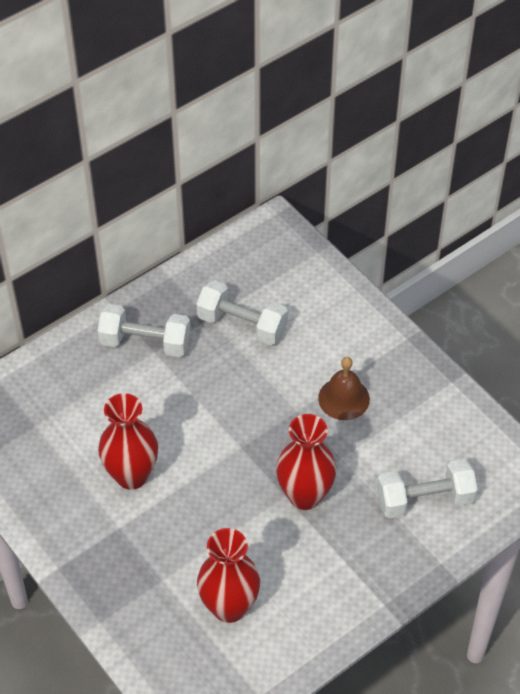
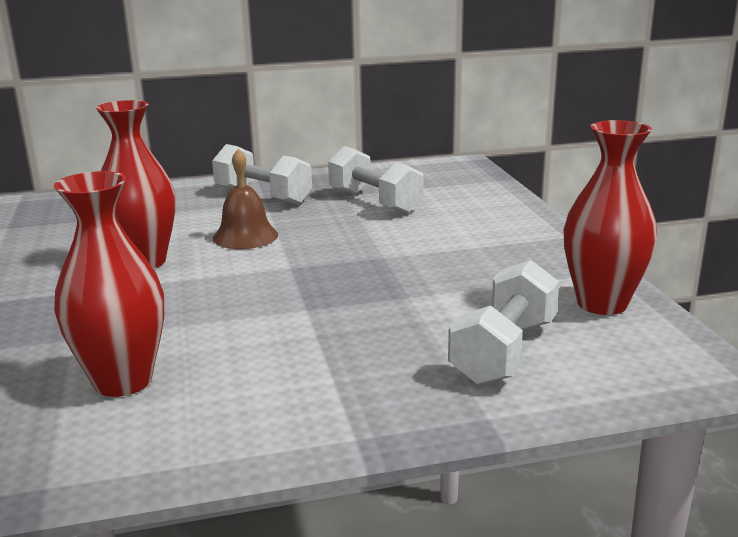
camera: 25 degrees right, 30 degrees down
red vase [276,414,337,510] -> red vase moved to [563,120,657,315]
brown bell [318,357,370,420] -> brown bell moved to [213,149,278,249]
white dumbbell [377,459,478,518] -> white dumbbell turned 75 degrees counterclockwise [448,260,560,385]

